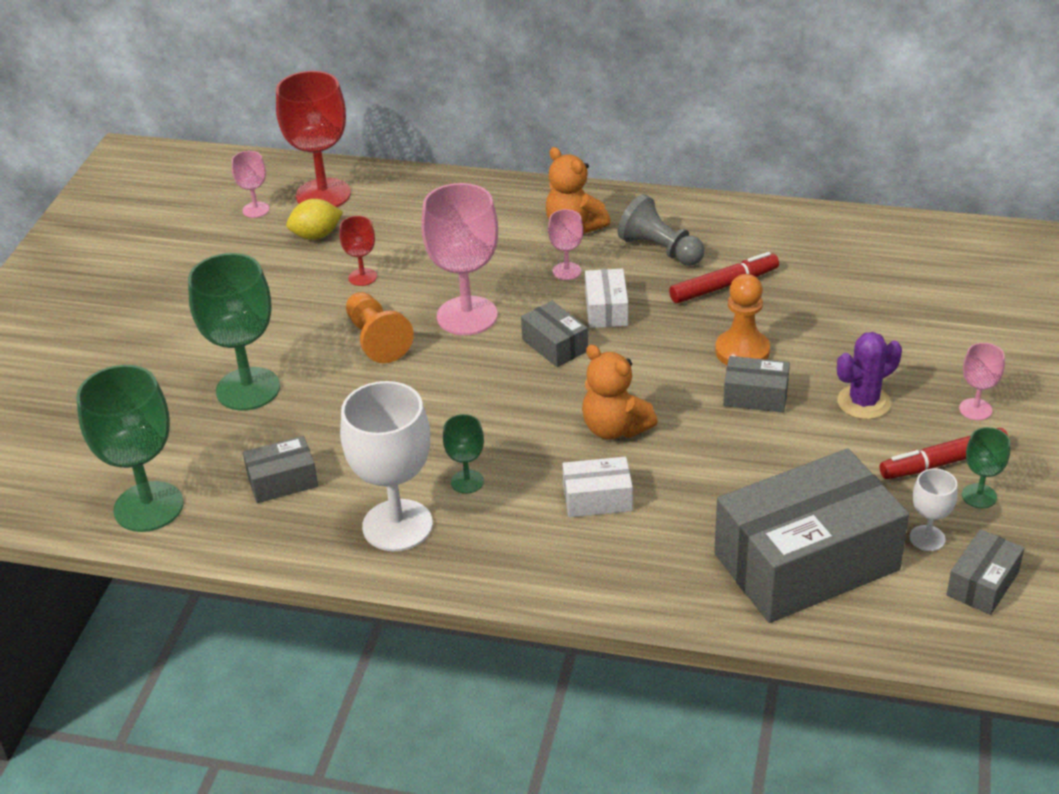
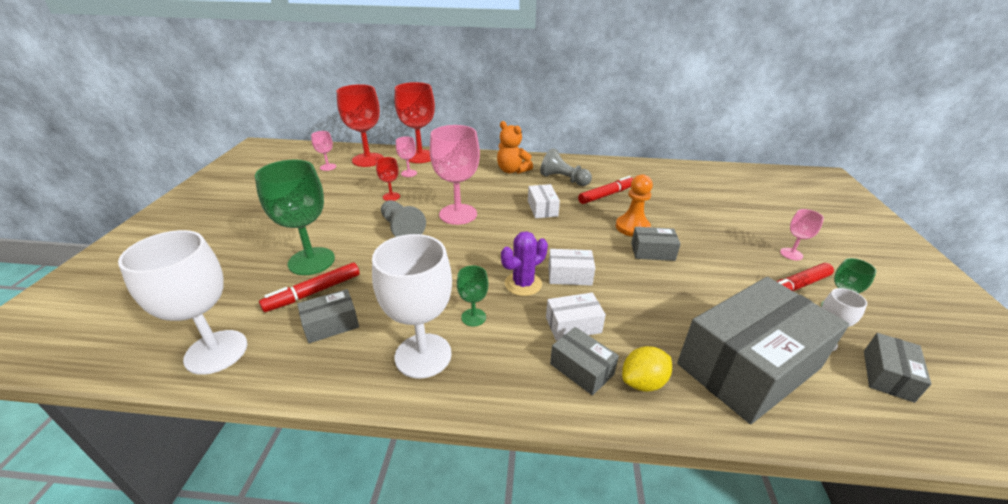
camera: 10 degrees left, 5 degrees down
green goblet [76,365,184,532] -> white goblet [118,230,247,375]
yellow lemon [286,199,343,240] -> yellow lemon moved to [622,346,672,392]
orange pawn [346,292,414,363] -> grey pawn [381,200,426,237]
grey box [521,301,588,367] -> grey box moved to [550,327,619,396]
pink goblet [548,209,583,280] -> pink goblet moved to [396,137,417,177]
orange teddy bear [582,345,658,439] -> white box [548,249,595,286]
purple cactus [837,332,902,419] -> purple cactus moved to [501,231,548,296]
none -> red marker [259,262,360,312]
none -> red goblet [395,82,435,163]

